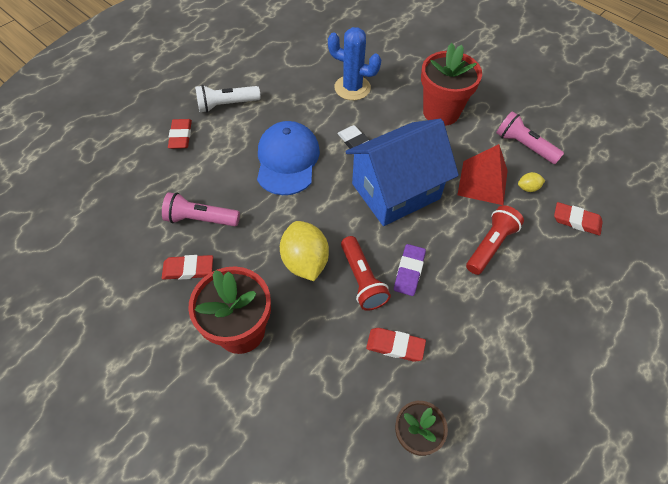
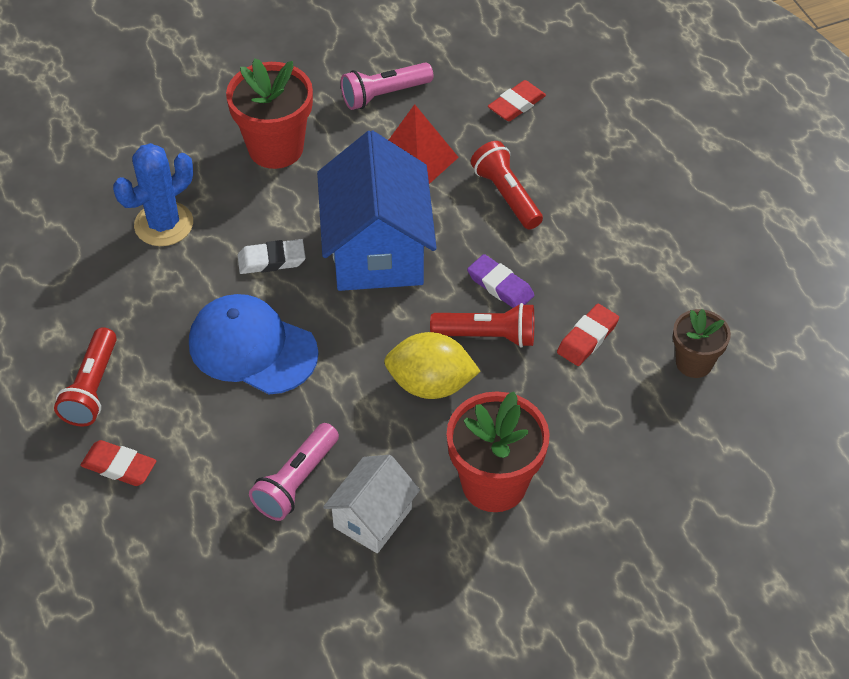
camera: 65 degrees left, 5 degrees down
red eraser [162,255,213,280] -> white house [323,455,420,553]
white flashlight [195,85,261,113] -> red flashlight [54,327,117,427]
yellow lemon [518,172,545,192] -> none

